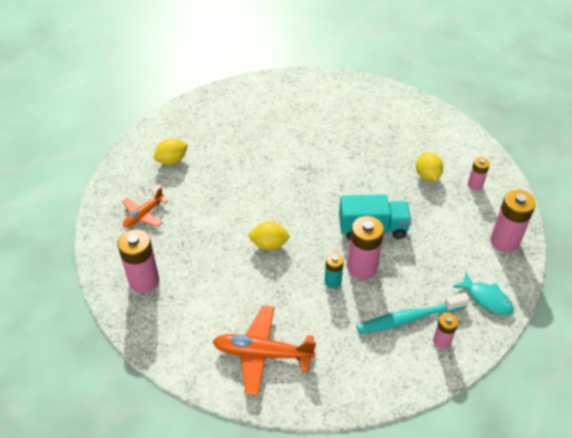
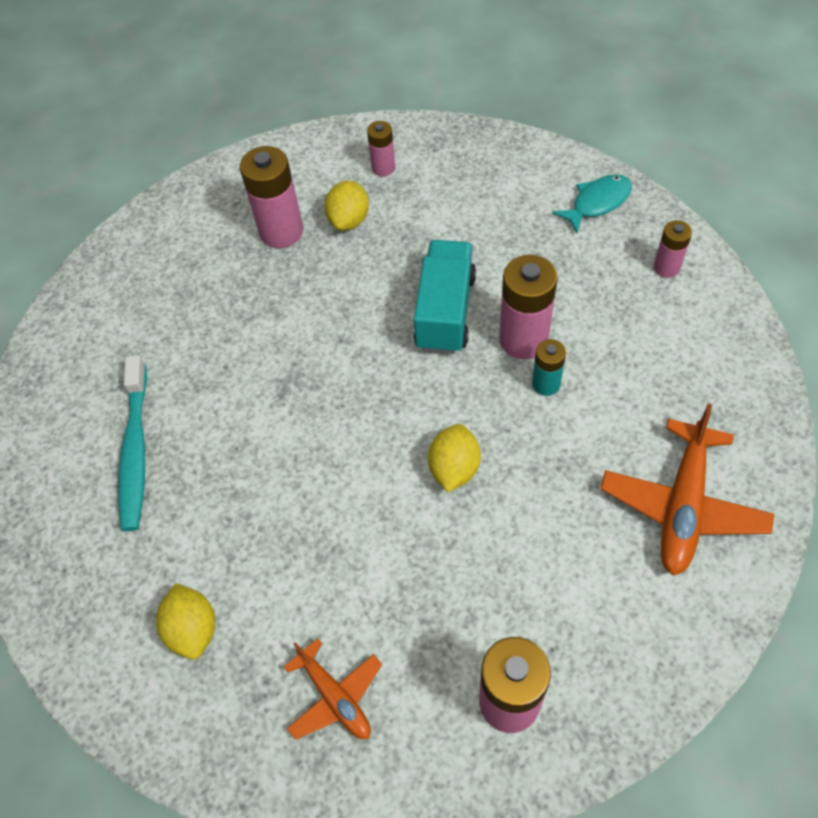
camera: 75 degrees left, 10 degrees up
turquoise toothbrush [356,293,469,334] -> turquoise toothbrush moved to [118,355,147,531]
yellow lemon [416,152,443,181] -> yellow lemon turned 75 degrees counterclockwise [324,181,369,231]
pink battery [490,190,536,252] -> pink battery moved to [240,146,303,248]

